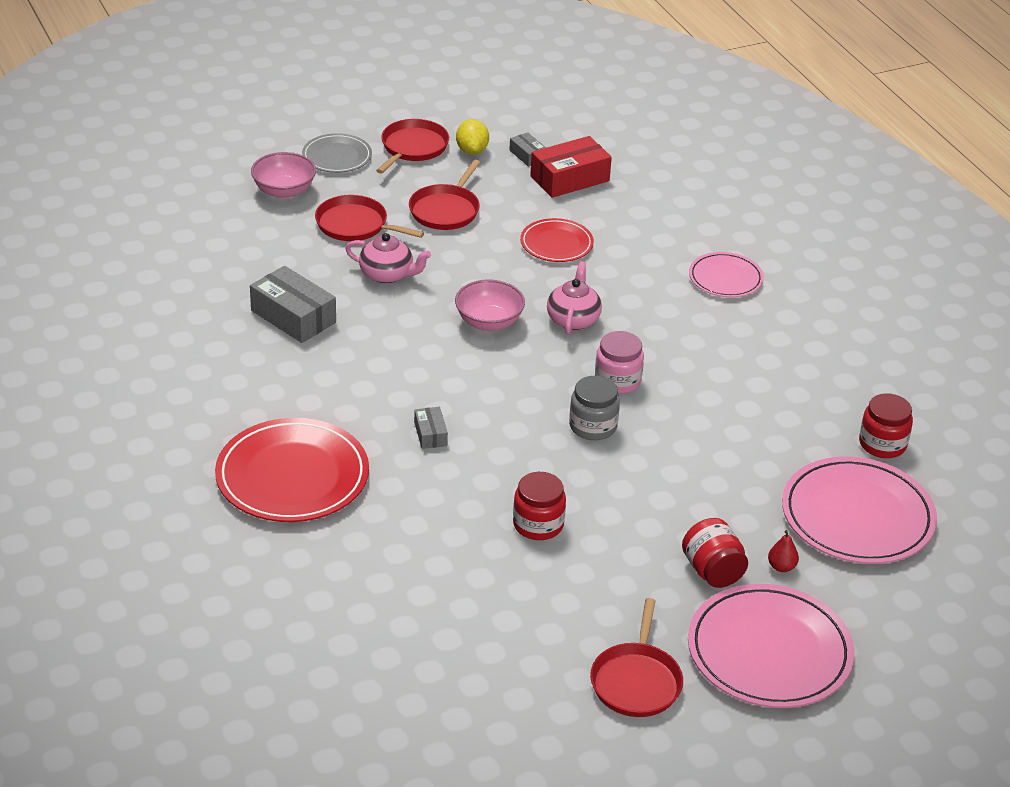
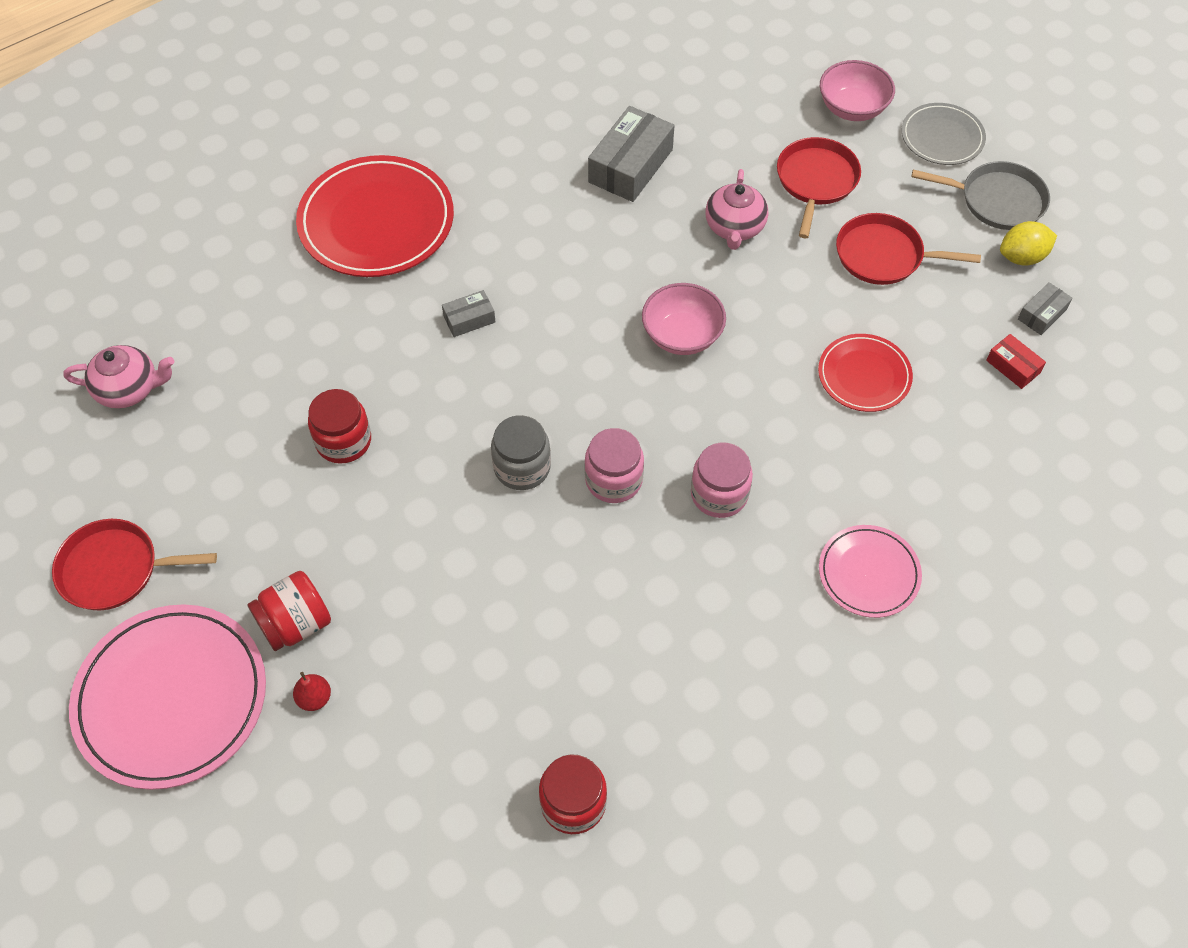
camera: 80 degrees right, 20 degrees up
red pan [376,119,449,174] -> grey pan [911,161,1050,230]
red box [530,136,612,198] -> red box [986,334,1046,389], size x0.51
pink teapot [547,261,602,335] -> pink teapot moved to [63,345,174,408]
pink plate [782,456,937,564] -> none
none -> pink jar [691,443,753,518]

